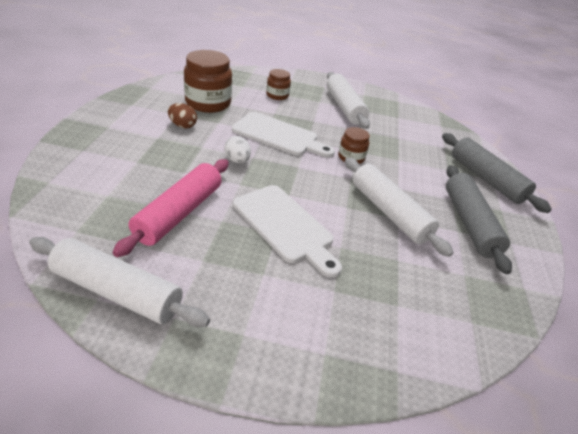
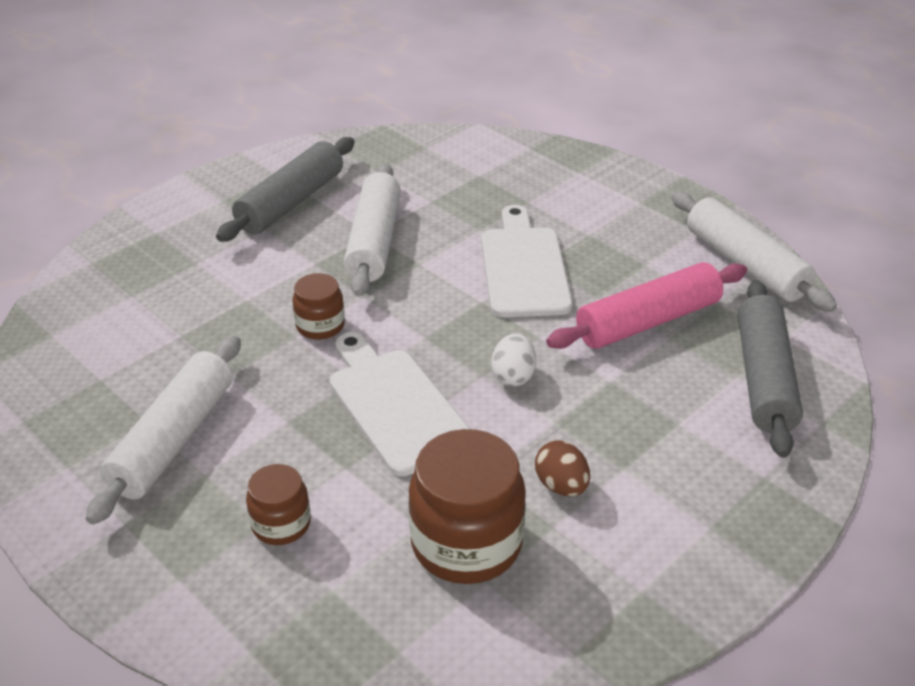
camera: 140 degrees left, 0 degrees up
grey rolling pin [442,133,552,213] -> grey rolling pin moved to [738,280,803,458]

